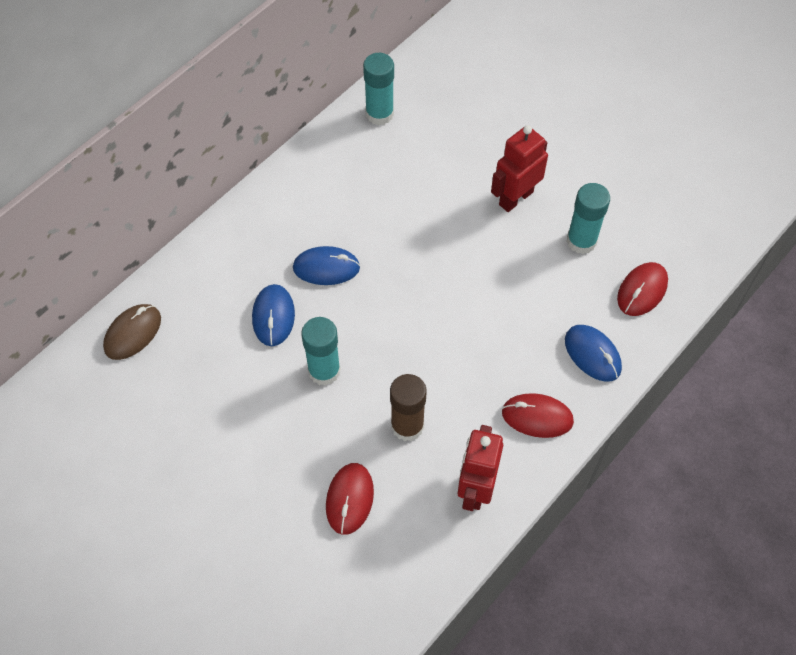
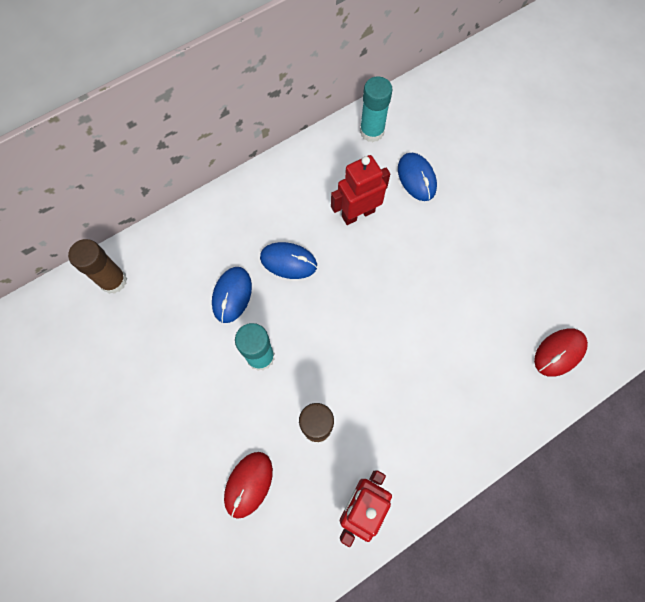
camera: 15 degrees right, 10 degrees up
brown mouse [103,304,161,360] -> brown glue stick [68,239,127,294]
red robot [491,125,548,212] -> red robot moved to [331,155,390,225]
red mouse [502,393,574,438] -> none
blue mouse [565,325,622,382] -> blue mouse moved to [398,153,437,201]
turquoise glue stick [566,183,610,254] -> none

